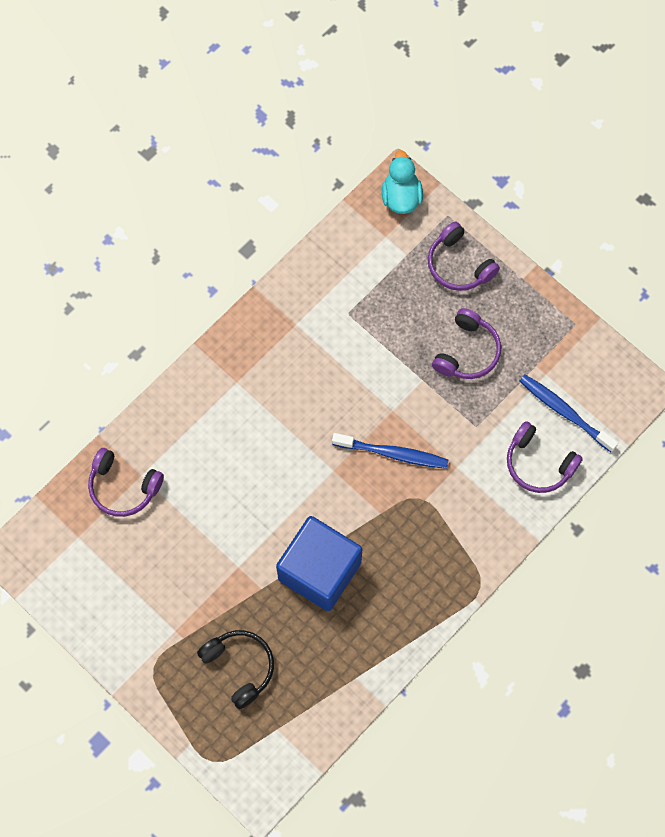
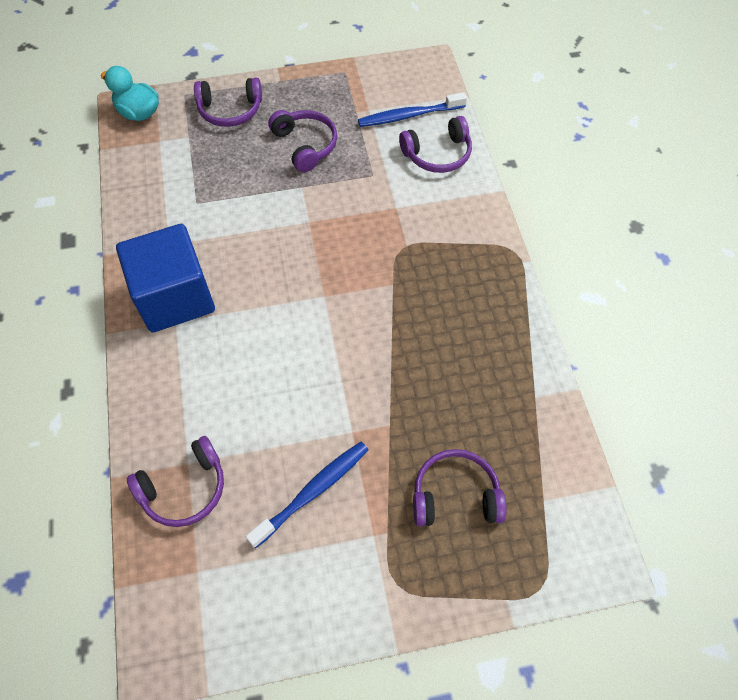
camera: 55 degrees left, 10 degrees down
black headphones [197,630,274,709] -> purple headphones [413,449,507,526]
blue cube [276,516,362,611] -> blue cube moved to [116,224,215,333]
blue toothbrush [332,433,448,469] -> blue toothbrush moved to [246,441,368,549]

